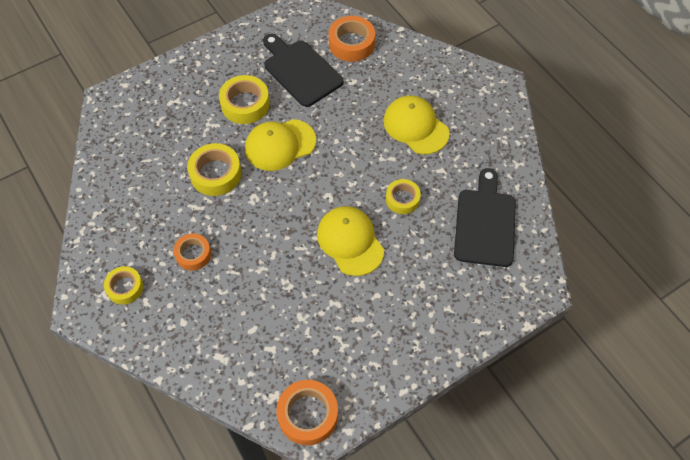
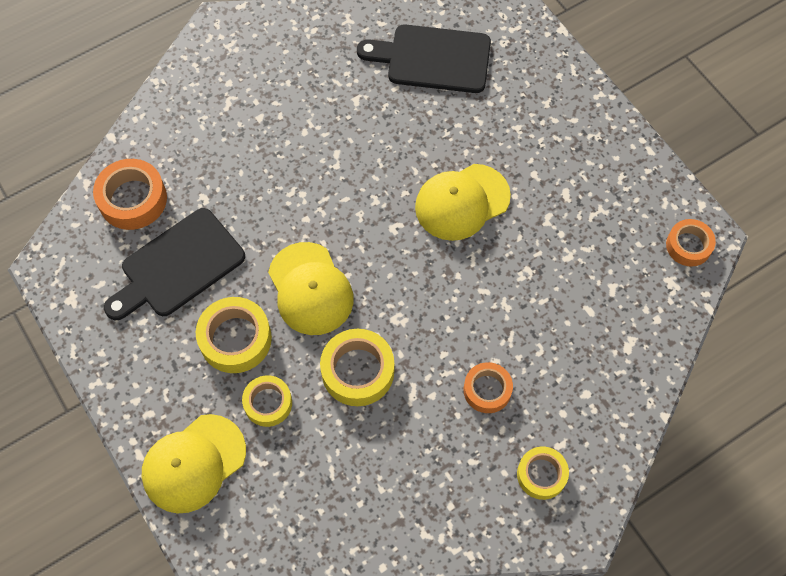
camera: 90 degrees left, 5 degrees up
orange tape [276,380,338,446] -> orange tape [666,219,716,267], size x0.65
yellow cap [383,96,449,154] -> yellow cap moved to [142,414,246,513]
yellow tape [386,179,421,214] -> yellow tape moved to [242,375,292,427]

